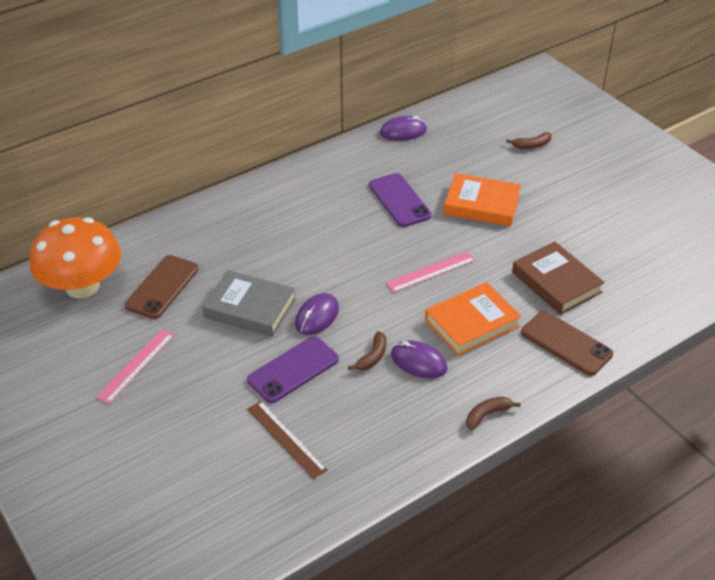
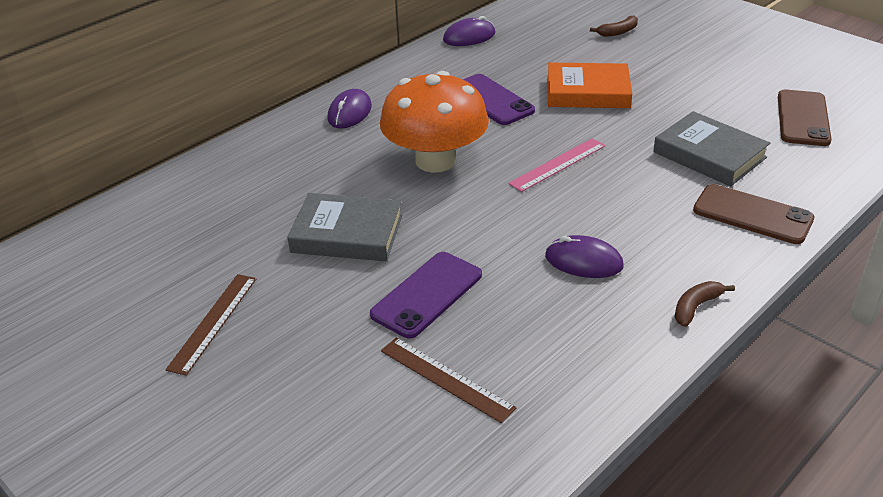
camera: 10 degrees left, 5 degrees down
orange mushroom [29,217,121,299] -> orange mushroom moved to [380,71,489,173]
pink ruler [96,329,174,404] -> brown ruler [166,274,256,376]
brown phone [125,255,199,319] -> brown phone moved to [778,90,832,146]
purple mouse [295,293,339,335] -> purple mouse moved to [328,89,372,129]
brown banana [348,331,386,370] -> none
orange book [425,282,522,356] -> none
brown book [512,242,605,315] -> grey book [653,111,770,187]

